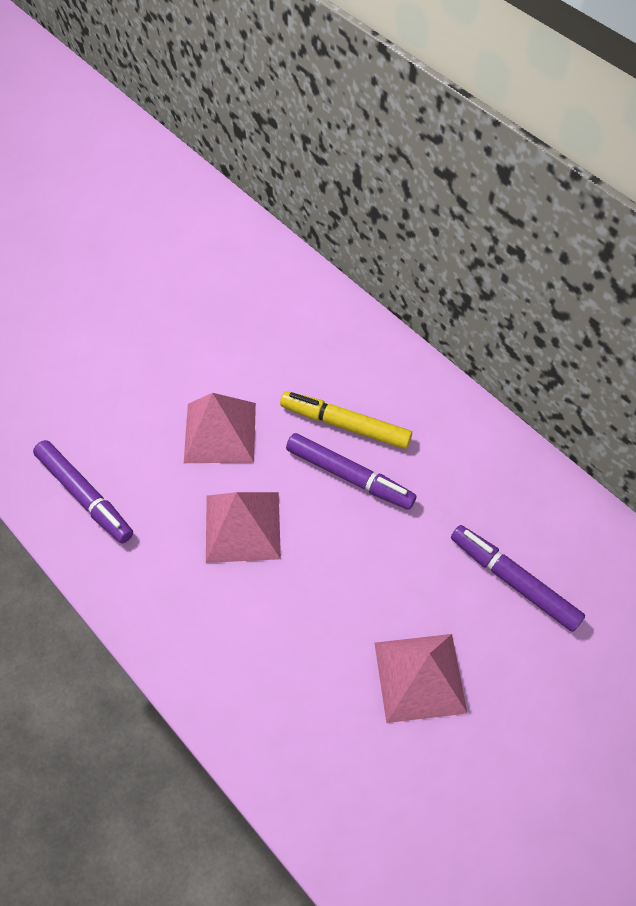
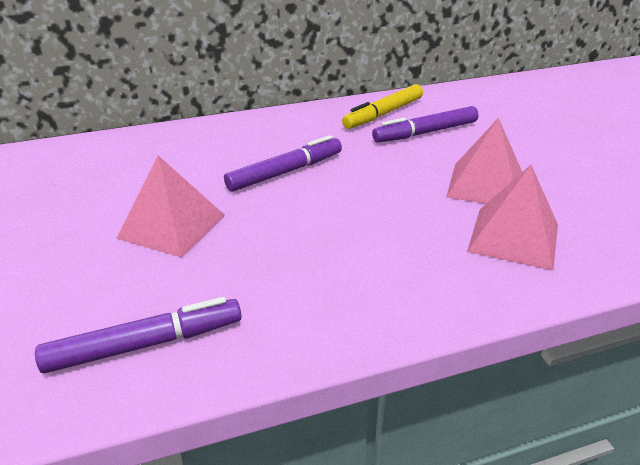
camera: 65 degrees left, 25 degrees down
pink pyramid [206,492,281,563] -> pink pyramid moved to [467,165,558,270]
yellow marker [280,391,412,449] -> yellow marker moved to [342,84,423,129]

